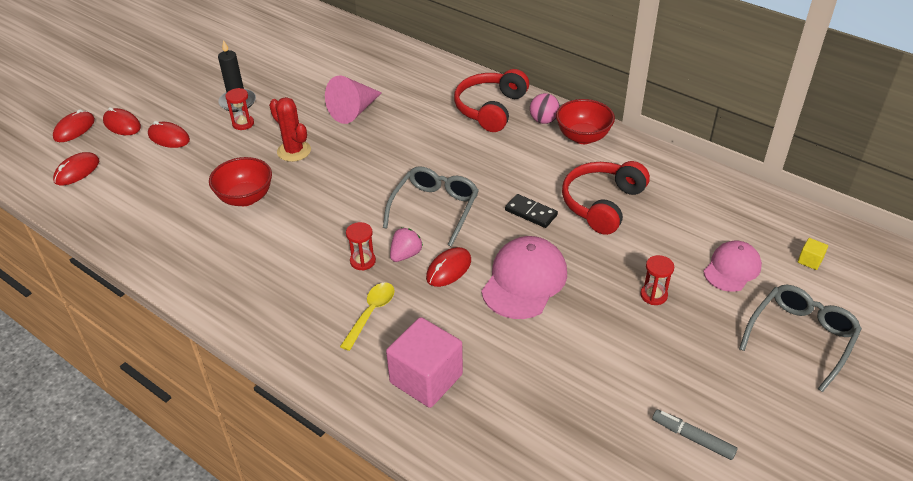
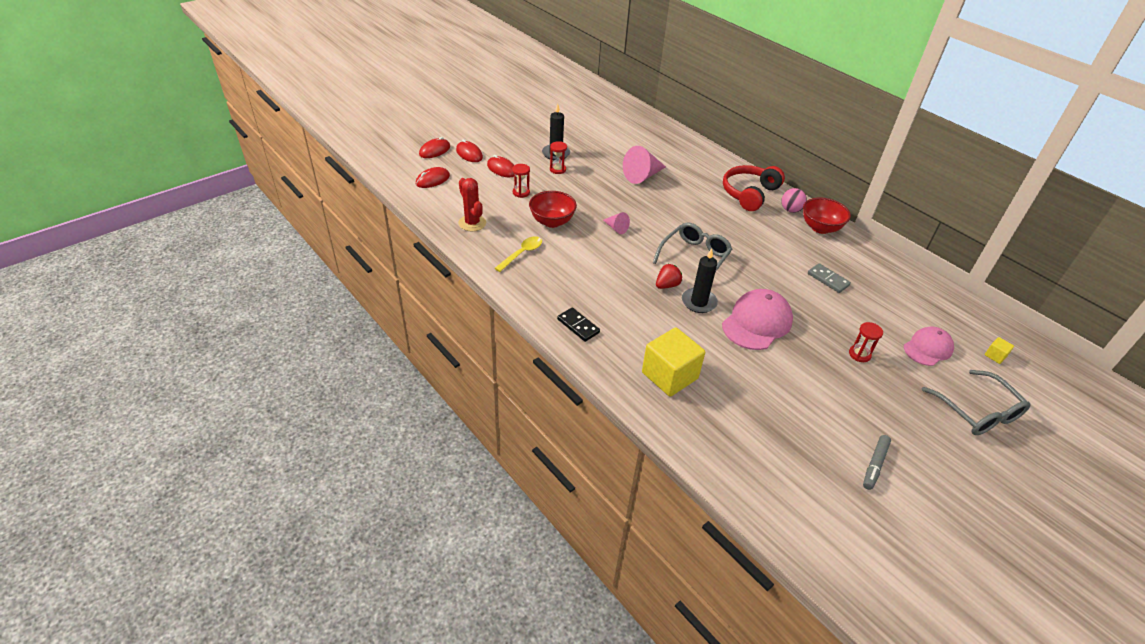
camera: 10 degrees right, 0 degrees up
red cactus [269,97,311,162] -> red cactus moved to [458,178,486,231]
yellow spoon [340,282,395,351] -> yellow spoon moved to [495,236,542,272]
red hourglass [346,222,376,271] -> red hourglass moved to [512,164,530,198]
pink cube [386,317,463,408] -> yellow cube [642,327,705,397]
pink strawberry [390,228,423,262] -> red strawberry [656,264,682,289]
red mouse [426,247,471,287] -> black candle [682,248,718,313]
black domino [505,194,558,228] -> black domino moved to [557,307,600,342]
red headphones [562,161,650,235] -> grey domino [808,263,851,293]
grey marker [652,410,738,460] -> grey marker turned 105 degrees counterclockwise [863,435,891,490]
grey glasses [739,285,862,392] -> grey glasses turned 105 degrees clockwise [921,370,1030,435]
none -> pink cone [603,212,630,234]

